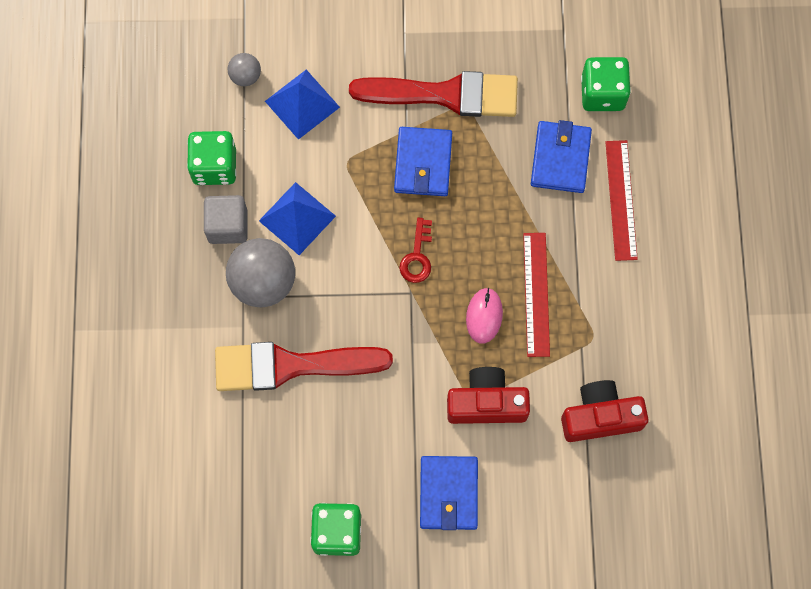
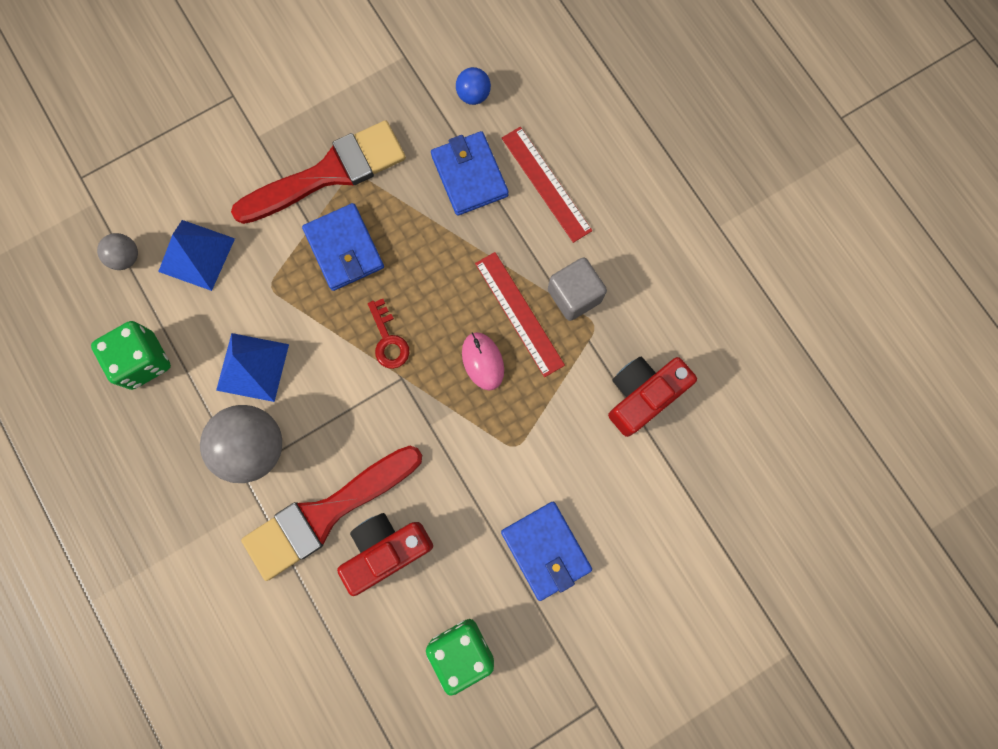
camera: 30 degrees left, 5 degrees up
grey cube [204,195,248,244] -> grey cube moved to [548,257,607,321]
red camera [447,367,530,424] -> red camera moved to [337,513,433,596]
green dice [581,57,631,111] -> blue ball [456,67,491,105]

